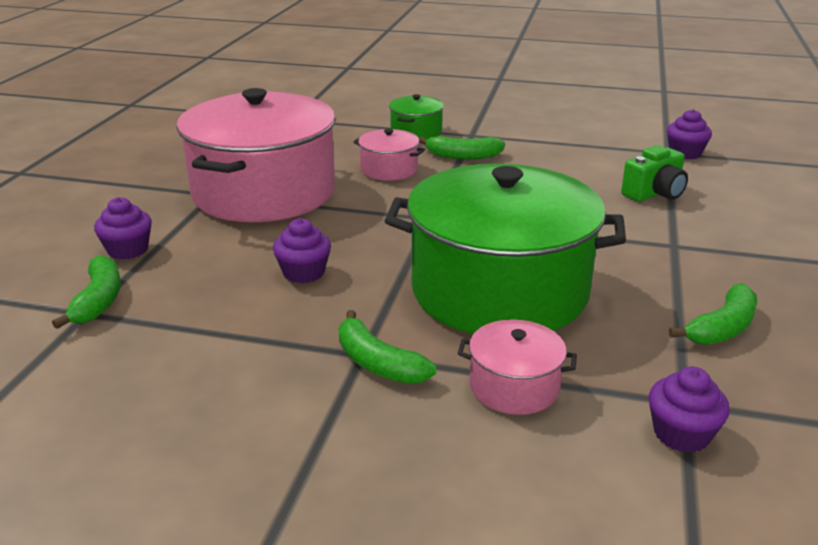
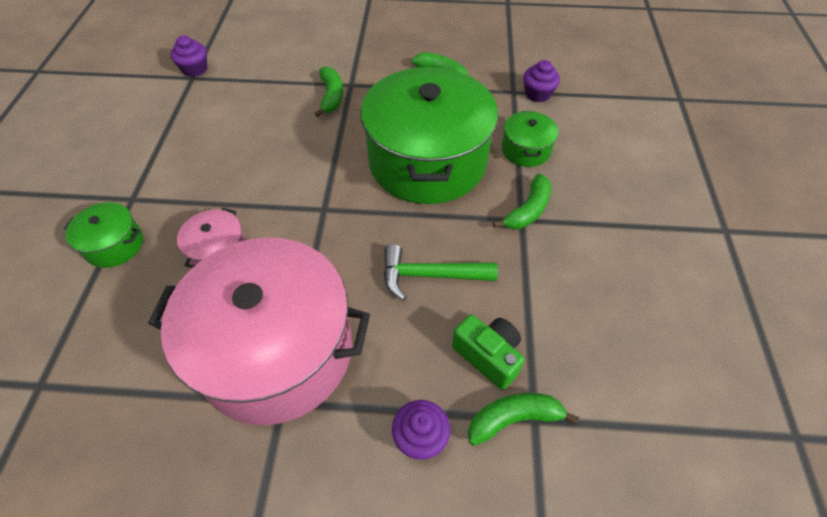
camera: 100 degrees left, 25 degrees up
purple cupcake [273,218,331,283] -> green hammer [384,244,498,301]
green banana [419,136,505,159] -> green banana moved to [315,66,343,117]
pink pot [458,319,577,415] -> green pot [502,111,558,167]
green camera [621,145,688,202] -> green camera moved to [452,315,525,390]

